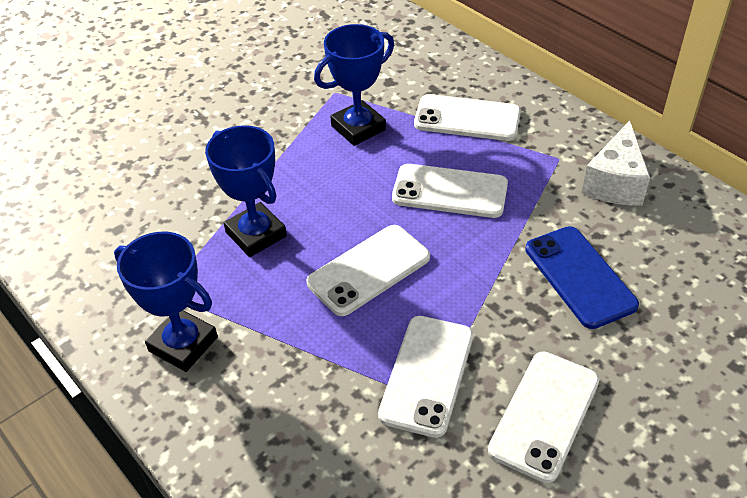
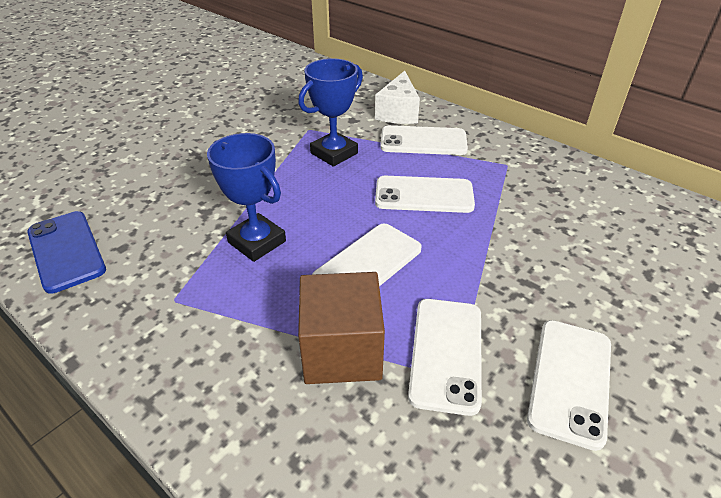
camera: 10 degrees left, 5 degrees down
blue trophy [114,232,218,372] -> none
blue phone [525,226,639,329] -> blue phone moved to [27,211,106,294]
white cheese [582,120,650,206] -> white cheese moved to [375,71,420,124]
none -> brown cube [298,272,385,384]

